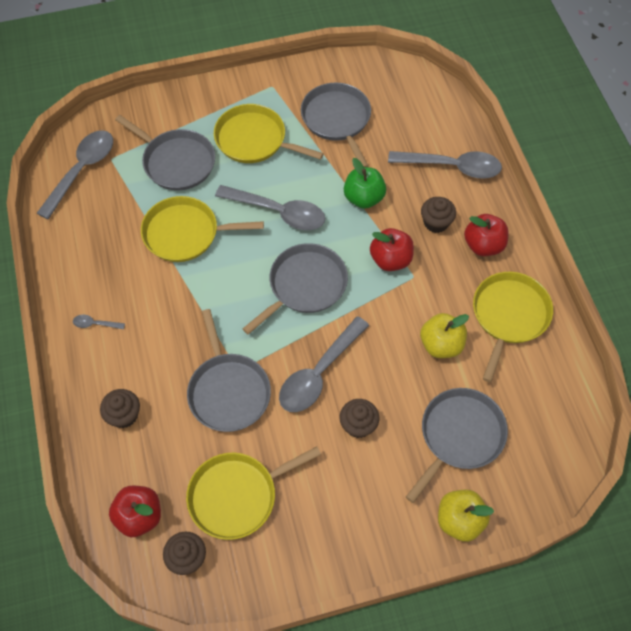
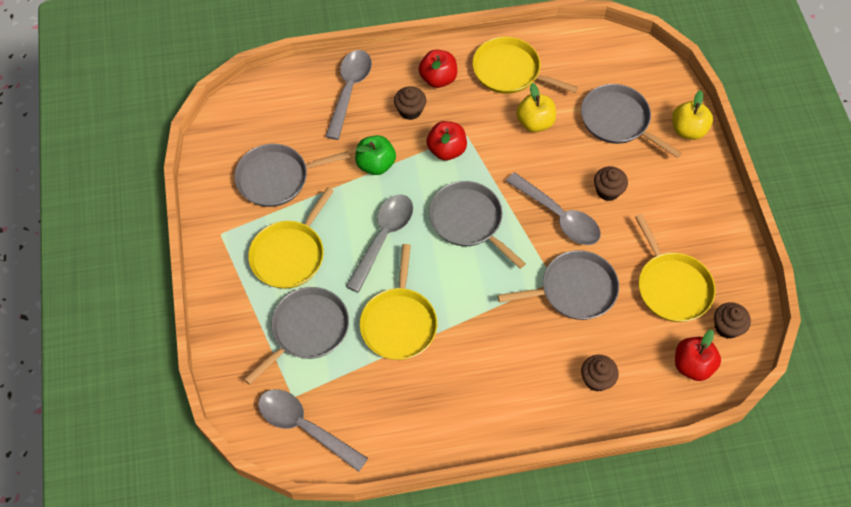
camera: 85 degrees left, 0 degrees up
grey spoon [73,315,125,329] -> none

